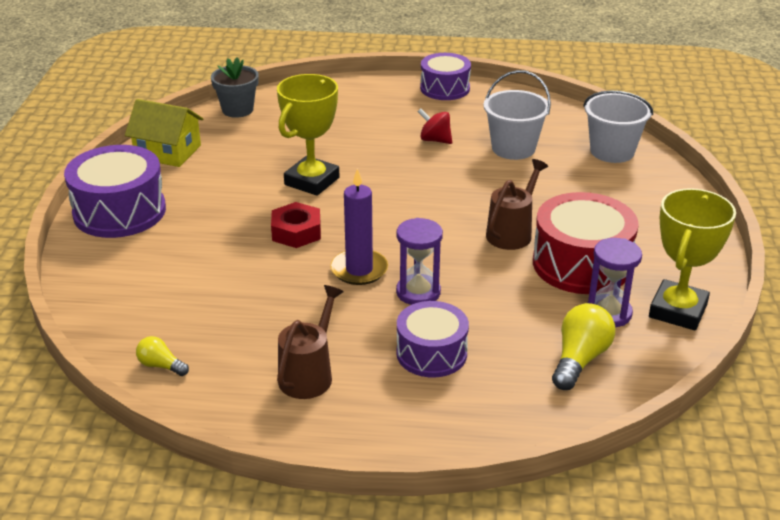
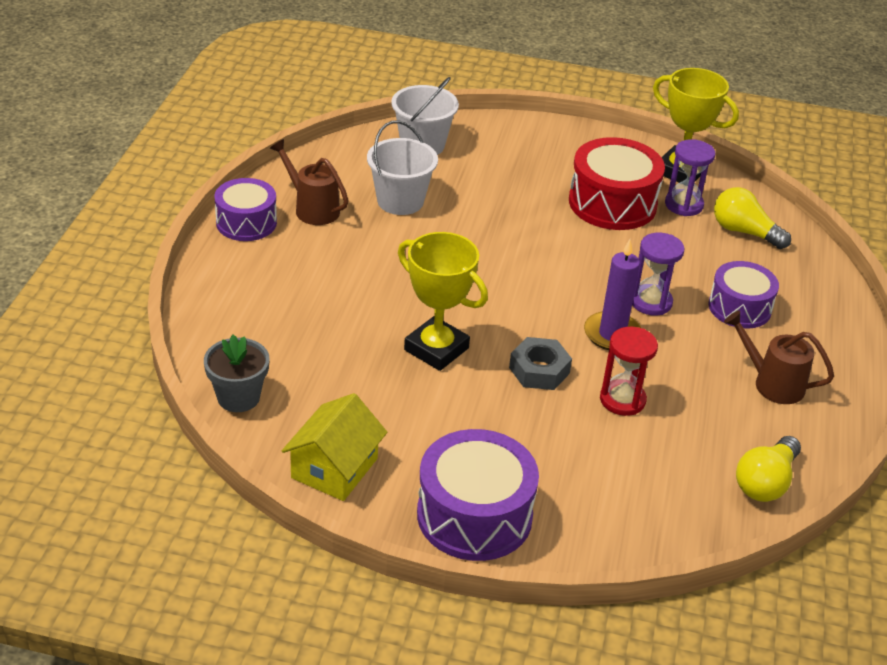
camera: 85 degrees left, 5 degrees up
yellow light bulb [136,336,189,376] -> yellow light bulb [736,436,801,502], size x1.75
red nut [271,202,321,248] -> grey nut [509,337,572,390]
red spinning top [418,109,452,144] -> none
brown watering can [486,159,548,250] -> brown watering can moved to [270,139,349,225]
none -> red hourglass [600,327,658,416]

